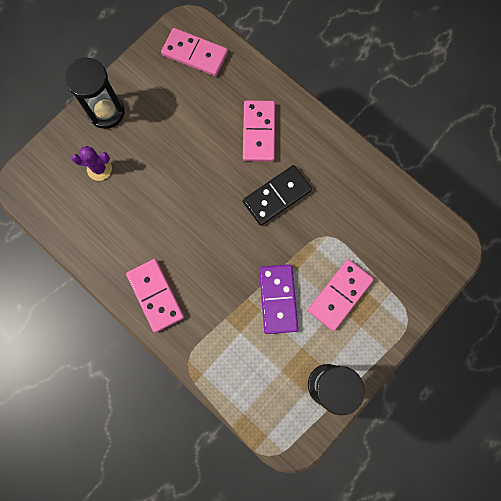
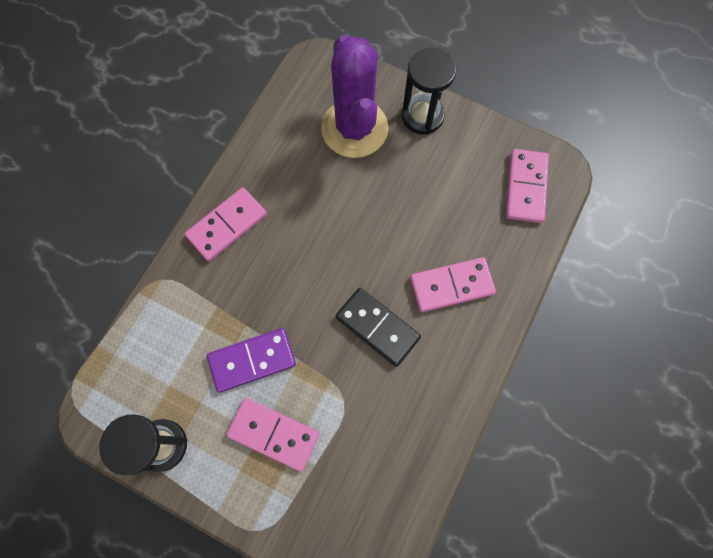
camera: 75 degrees right, 5 degrees down
purple cactus [71,146,112,181] -> purple cactus [321,34,389,158], size x2.34

